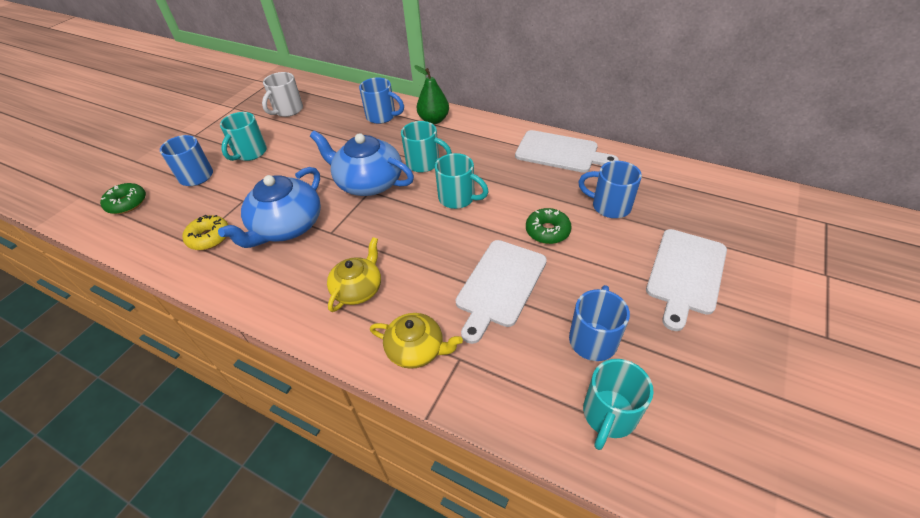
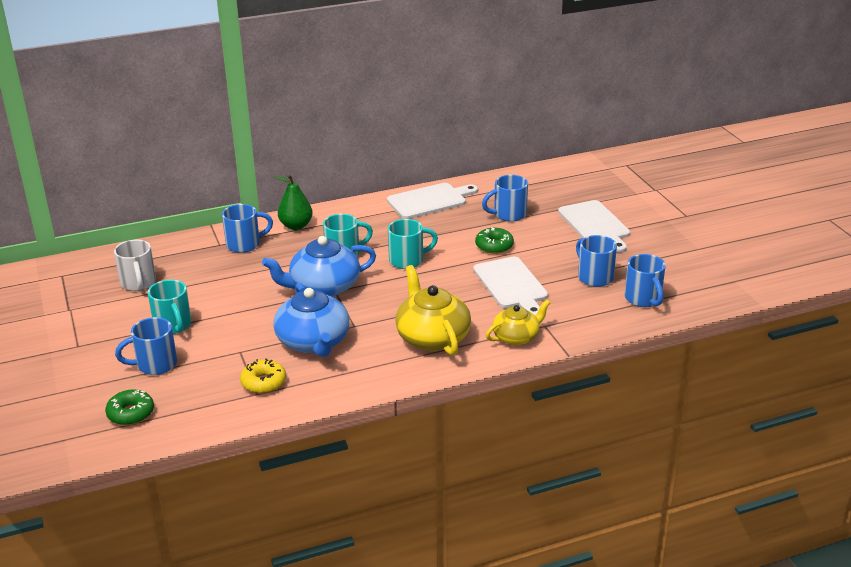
camera: 50 degrees left, 15 degrees down
yellow teapot [327,237,381,312] -> yellow teapot [395,265,471,355], size x1.62
turquoise mug [583,359,654,450] -> blue mug [625,254,666,307]

